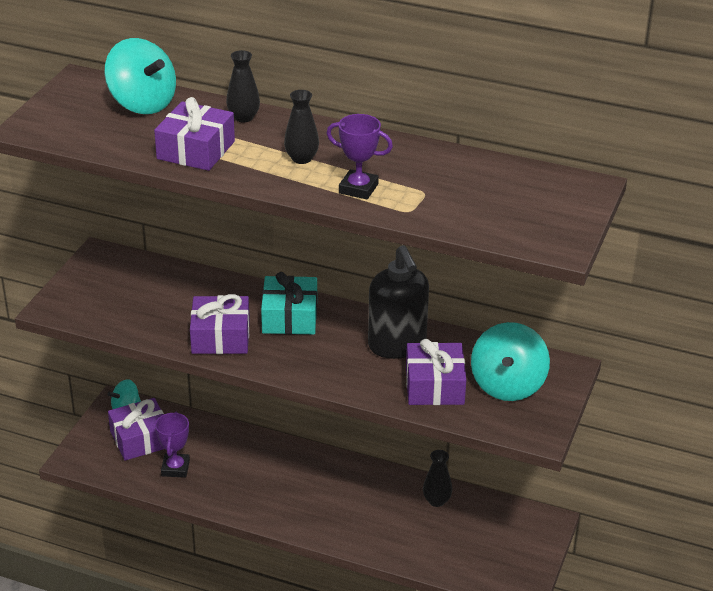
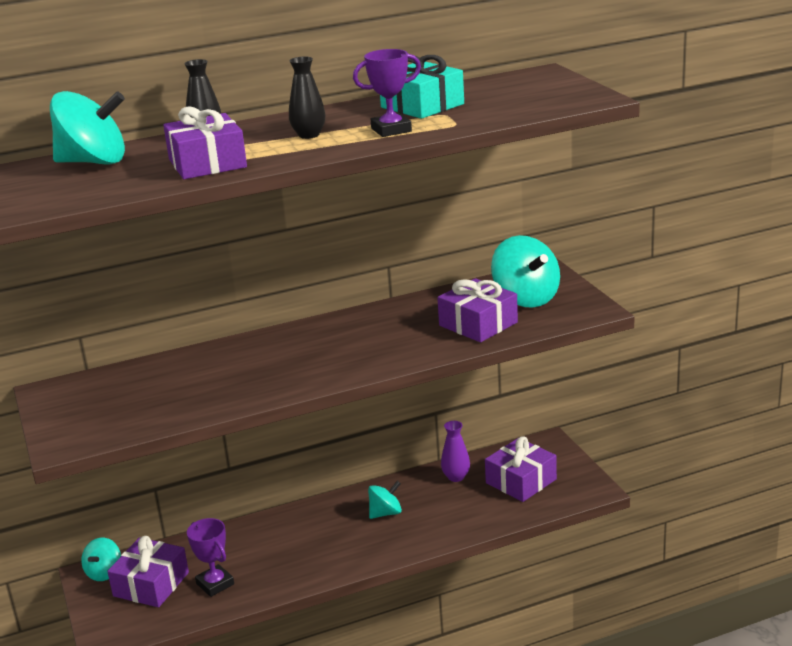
camera: 40 degrees left, 10 degrees down
purple gift [190,294,250,354] -> purple gift moved to [485,436,557,502]
turquoise gift [261,272,317,334] -> turquoise gift moved to [380,55,464,119]
black soap dispenser [368,245,429,359] -> none
black vase [423,450,452,507] -> purple vase [441,421,470,482]
none -> turquoise spinning top [368,481,402,519]

